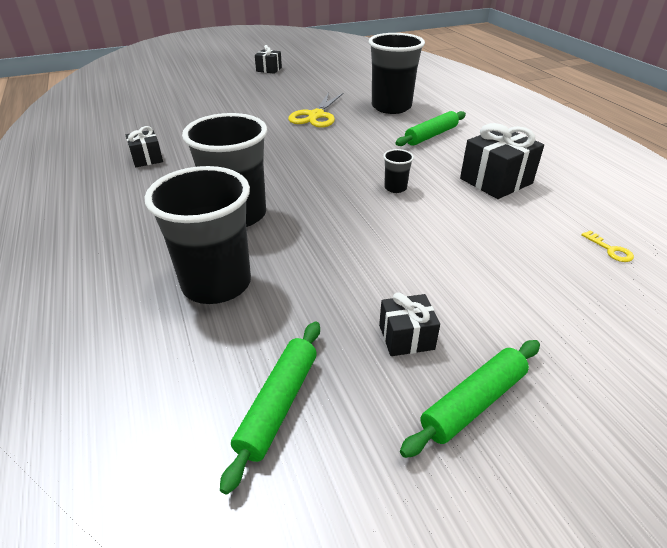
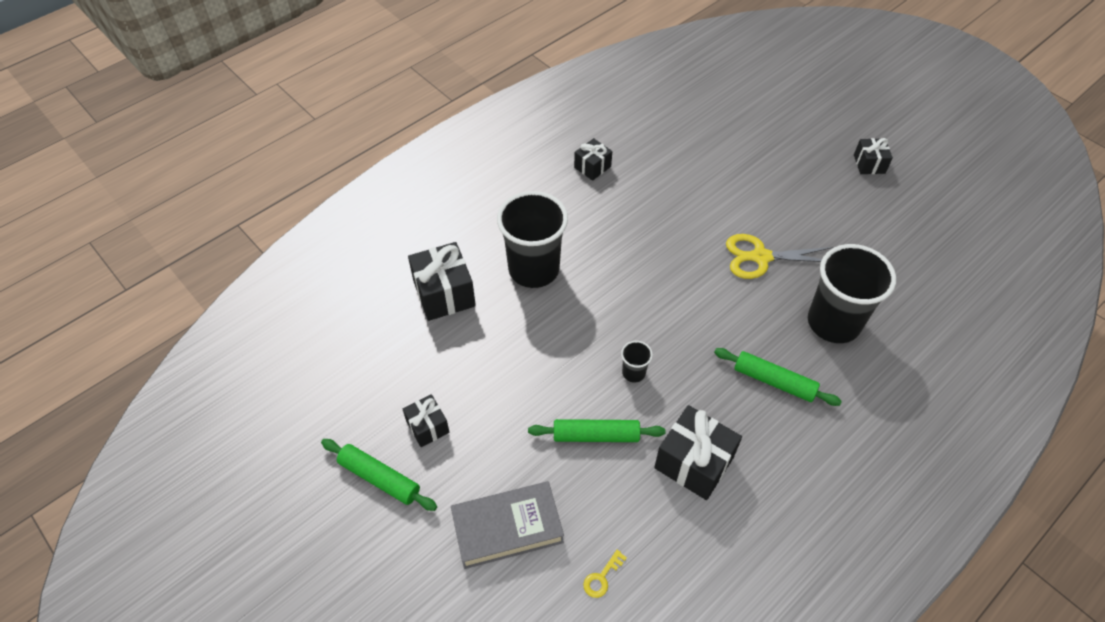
camera: 70 degrees right, 15 degrees up
black cup [145,166,251,304] -> black gift [408,242,476,321]
green rolling pin [220,321,320,495] -> green rolling pin moved to [528,419,665,442]
none -> grey book [451,481,564,569]

